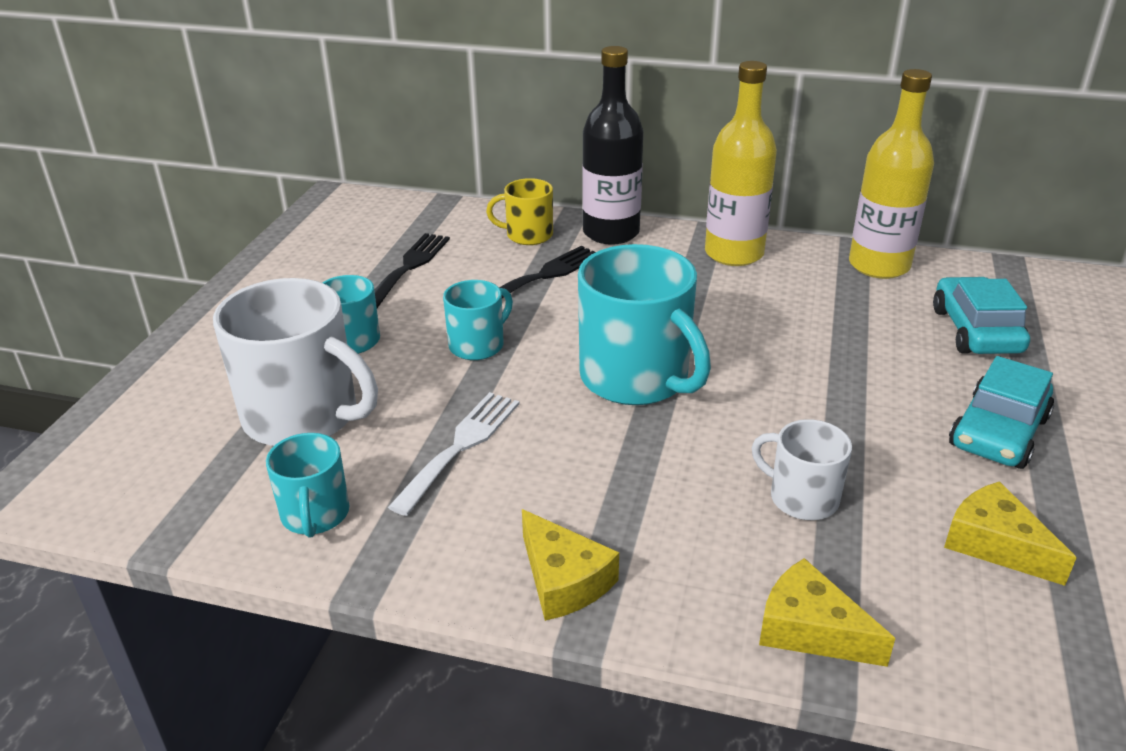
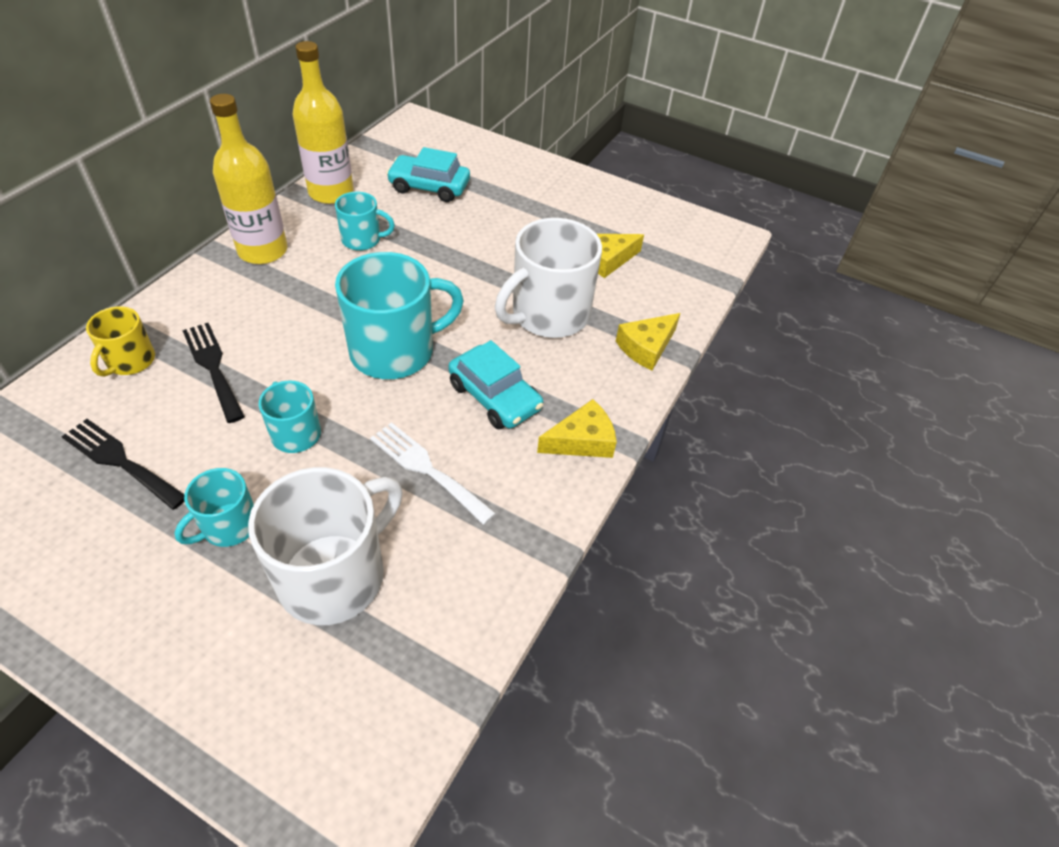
camera: 80 degrees left, 15 degrees up
turquoise mug [266,433,349,538] -> turquoise mug moved to [335,192,395,251]
black bottle [582,46,643,245] -> none
white mug [752,419,852,520] -> white mug [495,218,602,338], size x1.87
turquoise car [949,356,1054,469] -> turquoise car moved to [448,340,543,429]

